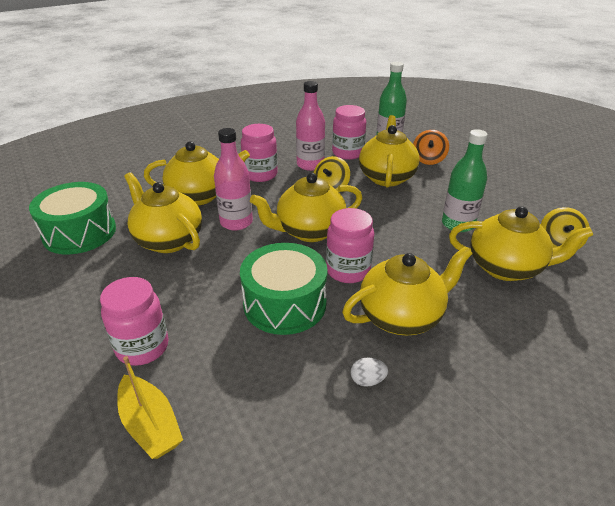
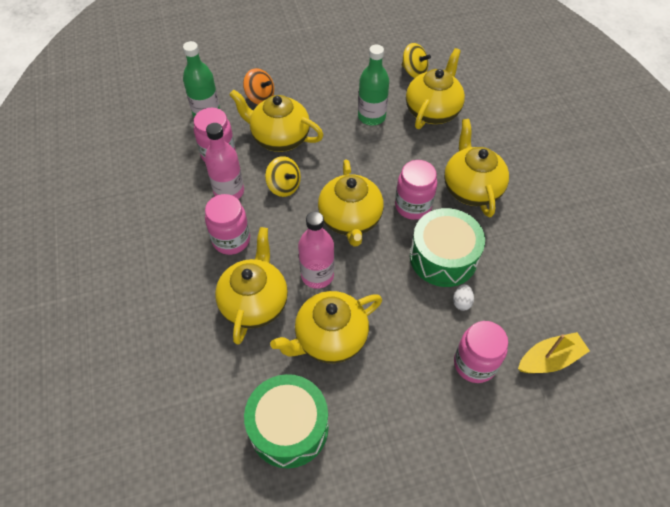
camera: 75 degrees left, 20 degrees up
white egg [351,357,388,387] -> white egg moved to [453,284,474,311]

